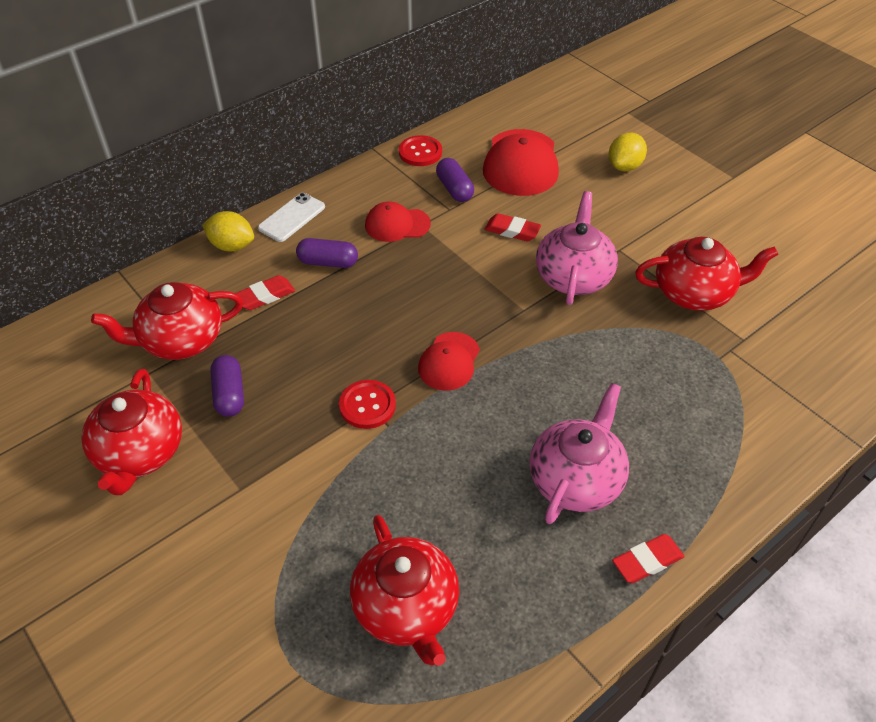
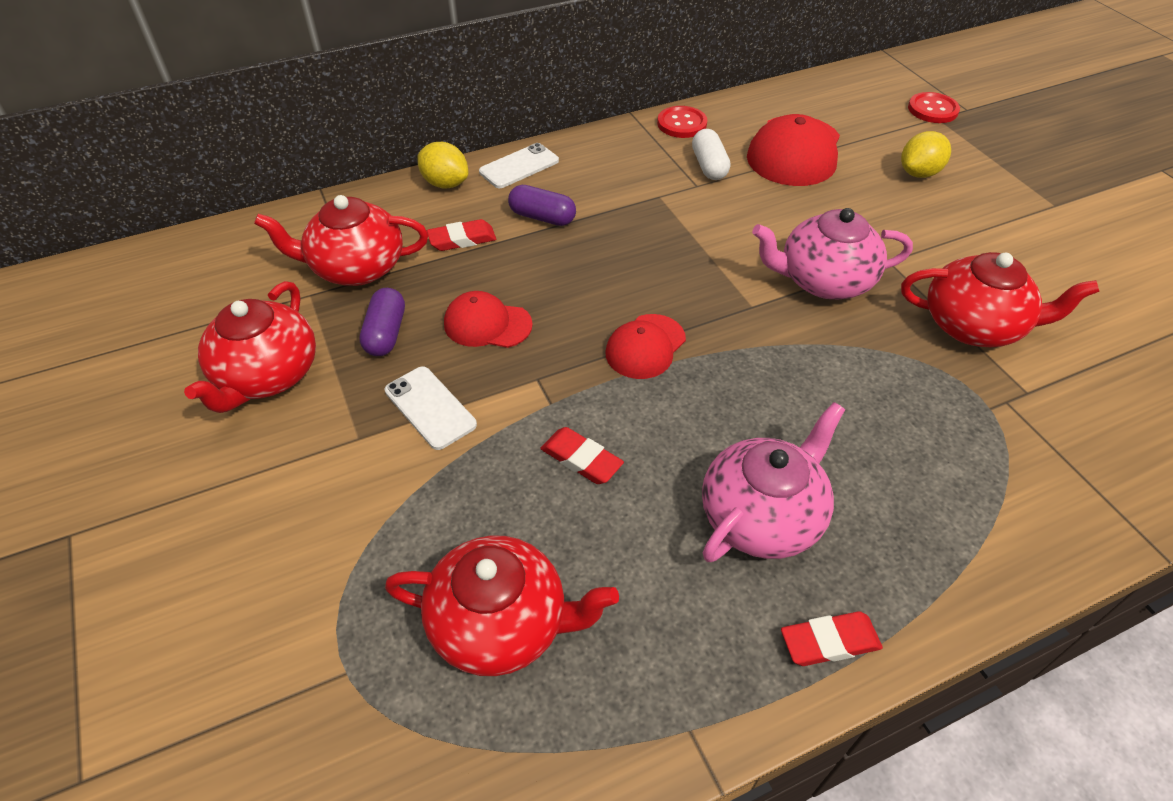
camera: 15 degrees right, 0 degrees up
red button [339,380,396,429] -> red button moved to [908,92,960,123]
red teapot [350,515,459,666] -> red teapot turned 75 degrees counterclockwise [385,535,619,676]
red cap [365,201,431,242] -> red cap moved to [444,291,533,348]
purple capsule [436,158,474,202] -> white capsule [692,129,730,180]
red eraser [484,213,541,242] -> red eraser moved to [540,427,624,484]
pink teapot [536,191,618,305] -> pink teapot turned 120 degrees counterclockwise [752,208,913,300]
none -> white phone [385,366,477,450]

